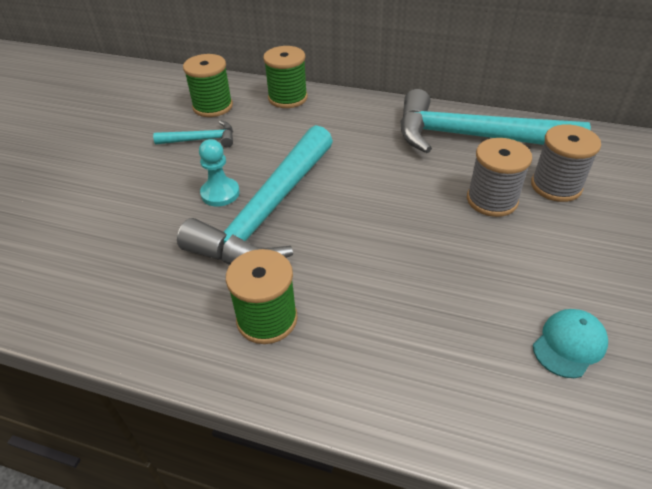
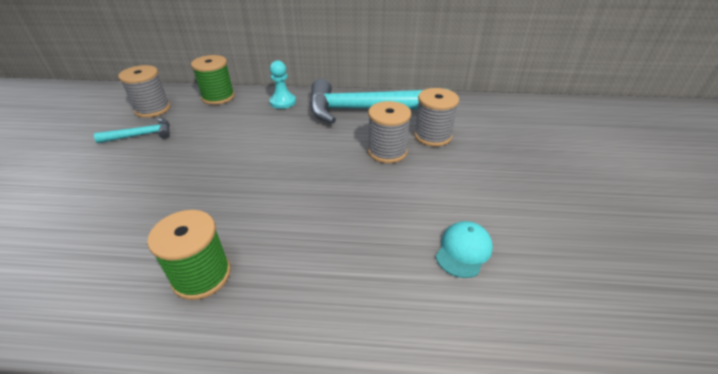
camera: 15 degrees left, 5 degrees down
turquoise hammer [177,125,333,265] -> none
green spool [183,54,233,117] -> grey spool [118,65,171,118]
turquoise pawn [199,139,240,206] -> turquoise pawn moved to [269,60,296,109]

